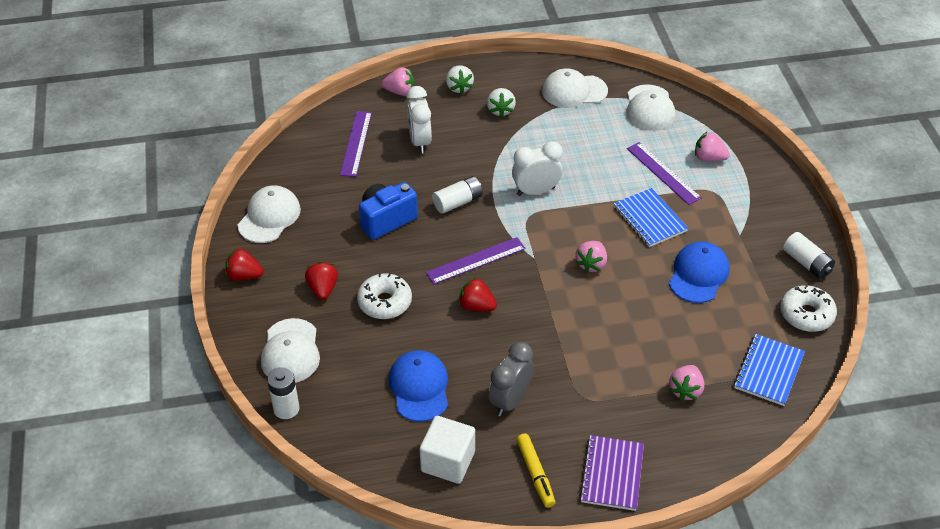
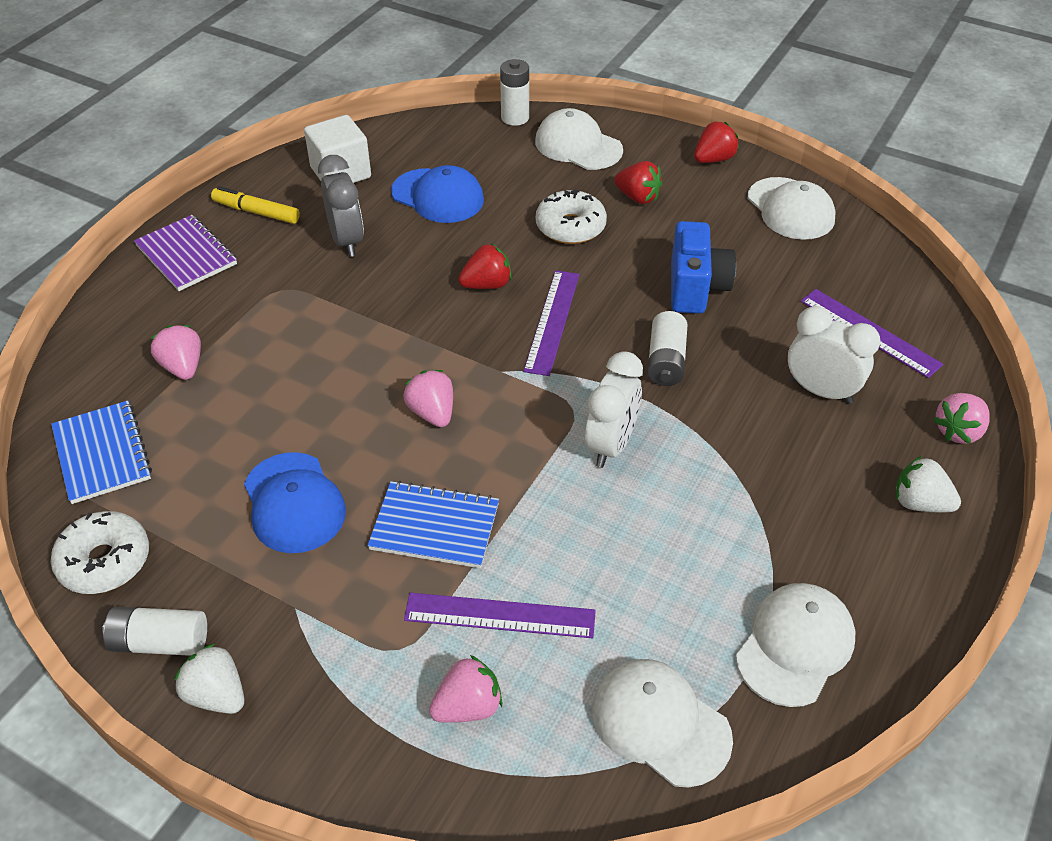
camera: 130 degrees right, 0 degrees up
white strawberry [487,88,516,118] -> white strawberry moved to [174,643,244,714]

